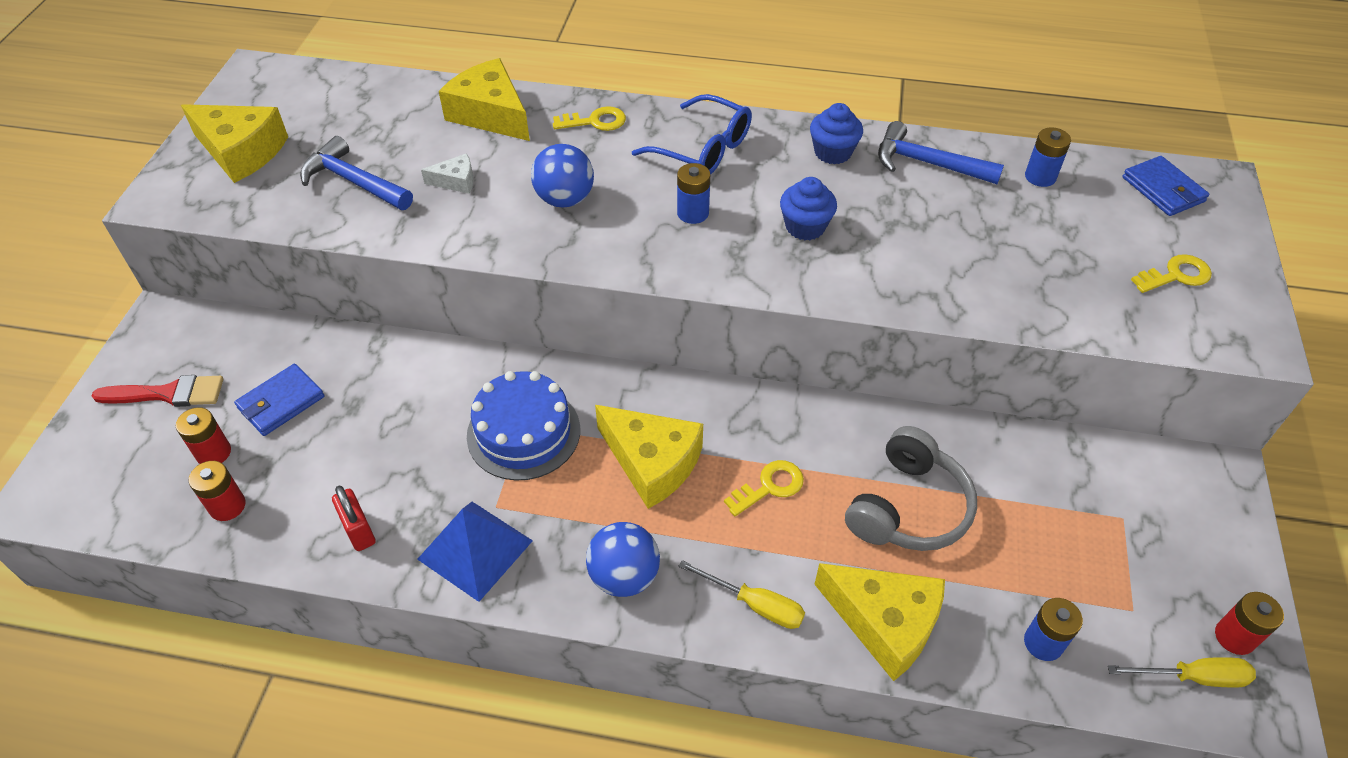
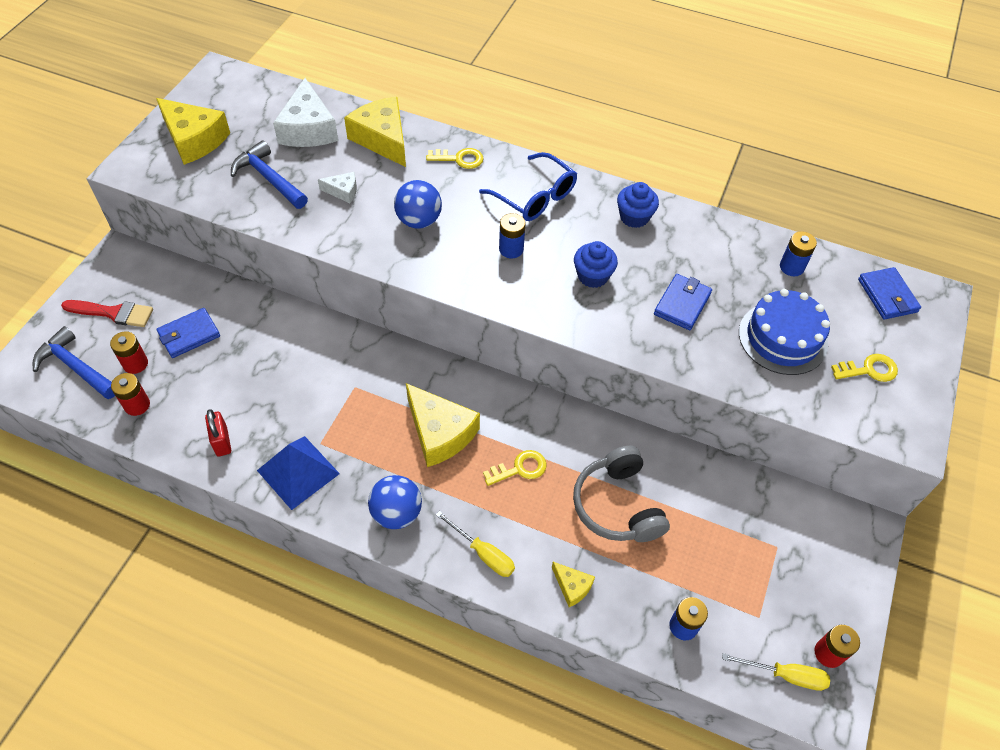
camera: 10 degrees right, 5 degrees up
blue cake [467,371,580,480] -> blue cake moved to [739,289,830,375]
yellow cheese [814,563,945,681] -> yellow cheese [552,562,595,607], size x0.49
grey headphones [845,426,977,551] -> grey headphones turned 120 degrees clockwise [573,446,670,542]
blue hammer [878,121,1004,184] -> blue hammer moved to [33,326,115,399]
none -> white cheese [273,78,338,147]
none -> blue wallet [654,274,712,330]

